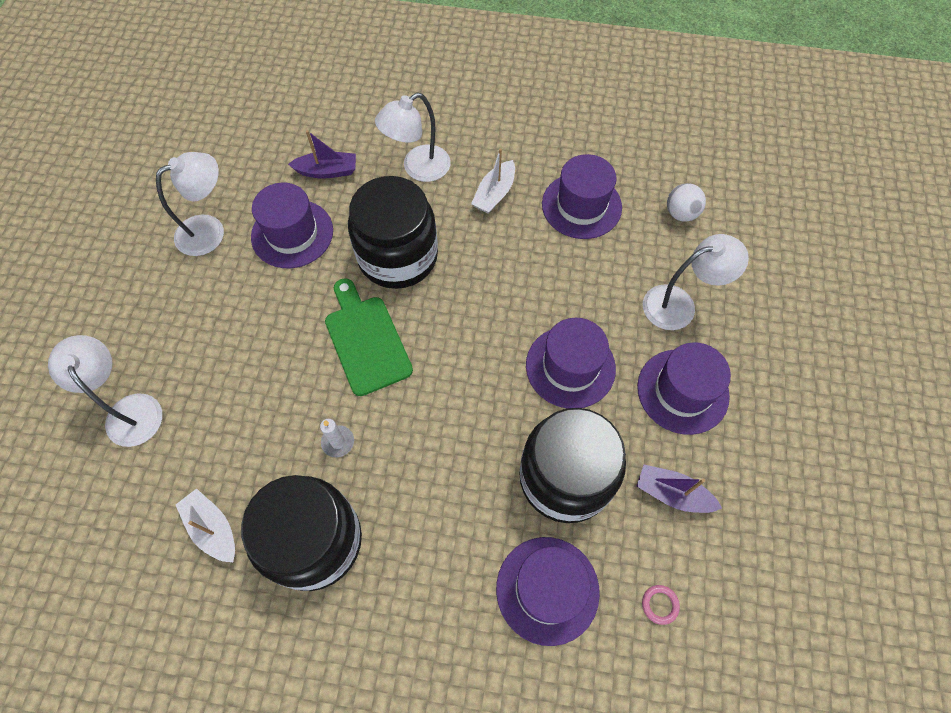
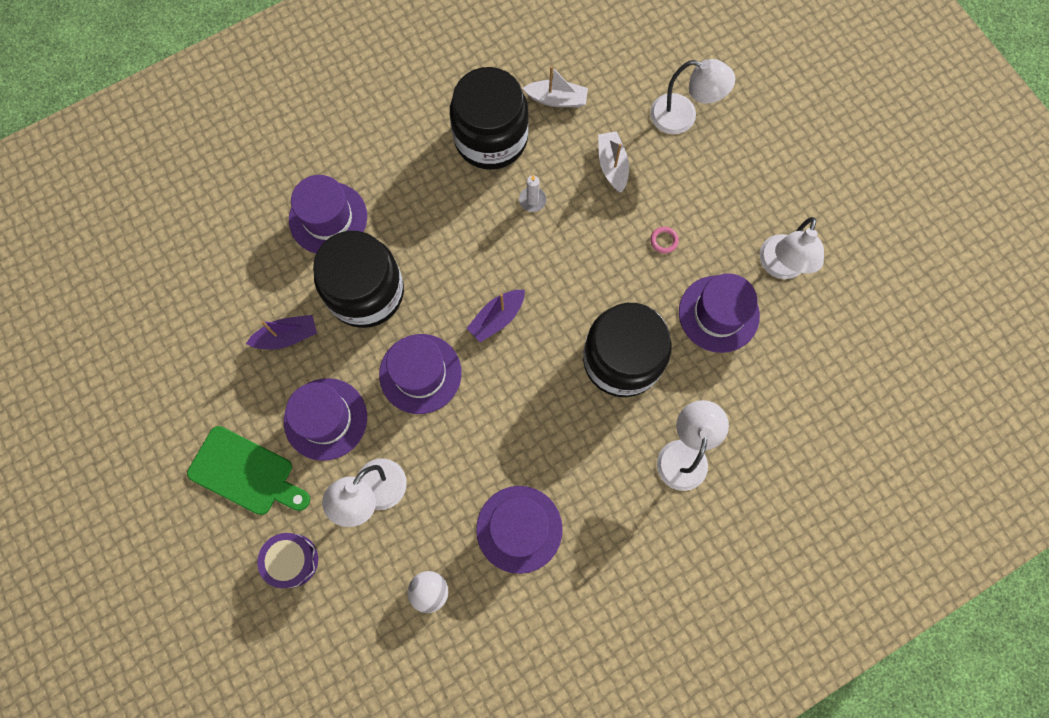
camera: 140 degrees right, 10 degrees up
purple boat [288,130,356,179] -> purple boat moved to [467,290,525,342]
green cutting board [325,278,413,396] -> green cutting board moved to [187,426,310,515]
white boat [471,148,515,214] -> white boat moved to [598,131,629,193]
pink ring [642,585,680,625] -> pink ring moved to [650,227,679,254]
none -> purple drum [257,533,318,588]

